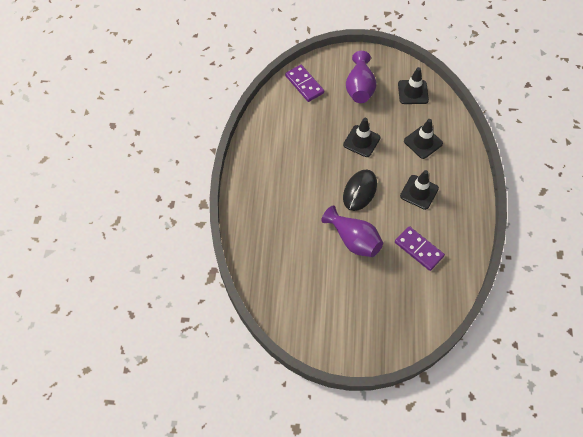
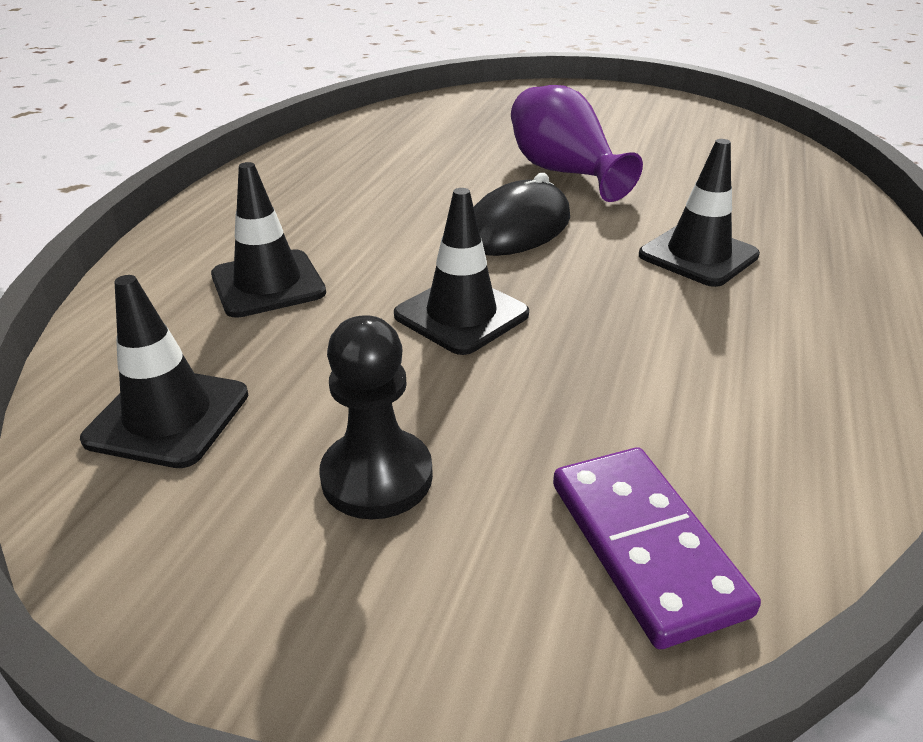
camera: 165 degrees left, 25 degrees down
purple vase [346,51,377,103] -> black pawn [319,315,433,519]
purple domino [395,226,445,271] -> none
black traffic cone [400,170,439,210] -> black traffic cone moved to [639,139,760,287]

